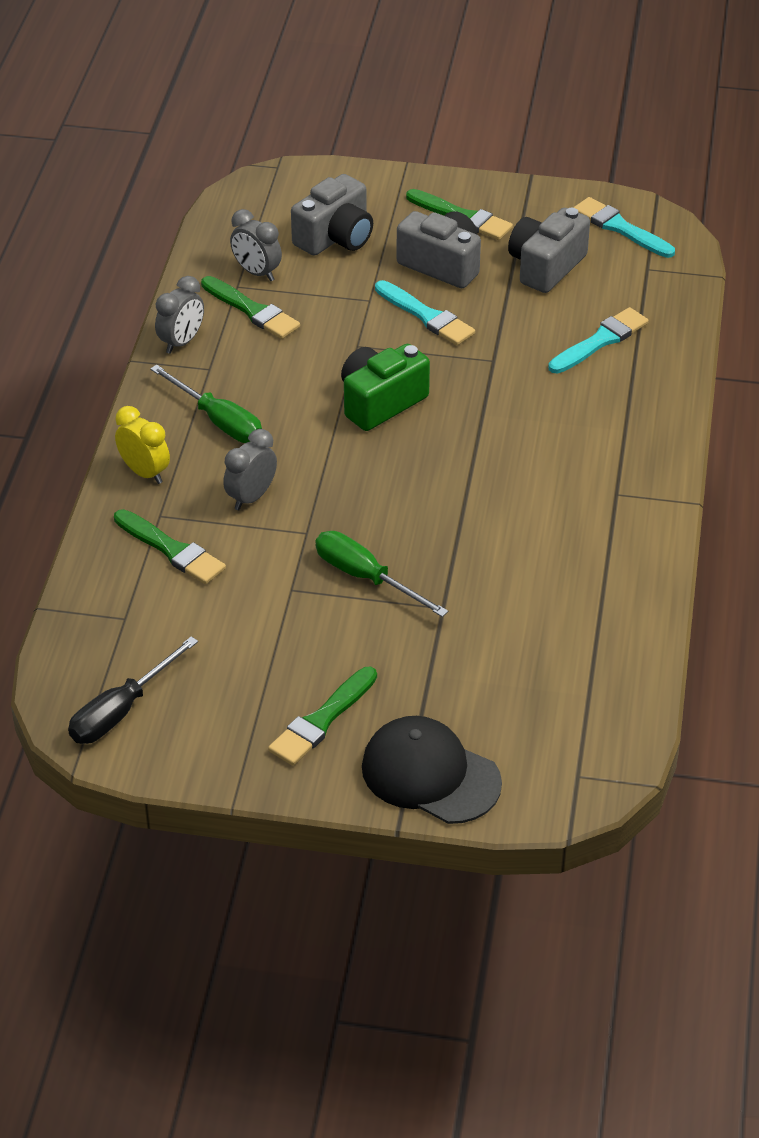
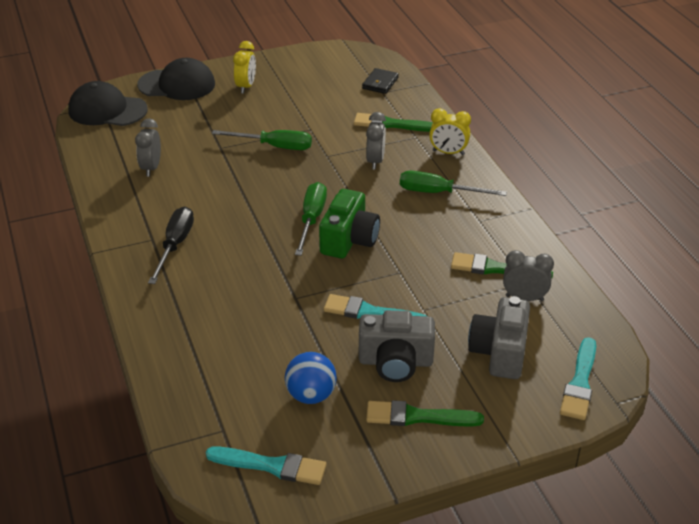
camera: 150 degrees right, 5 degrees down
black screwdriver [68,636,198,744] -> black screwdriver moved to [148,207,194,284]
grey clock [155,276,204,354] -> grey clock moved to [135,118,161,177]
green brush [268,667,377,766] -> yellow clock [233,41,256,94]
grey camera [508,208,590,293] -> blue ball [285,352,337,404]
turquoise brush [548,307,649,374] -> turquoise brush moved to [560,337,596,420]
none -> black cap [68,81,148,126]
none -> green screwdriver [295,182,327,256]
none -> black wallet [362,68,399,94]

